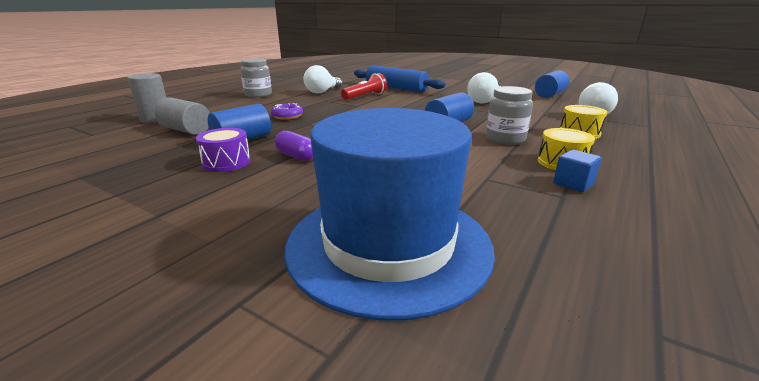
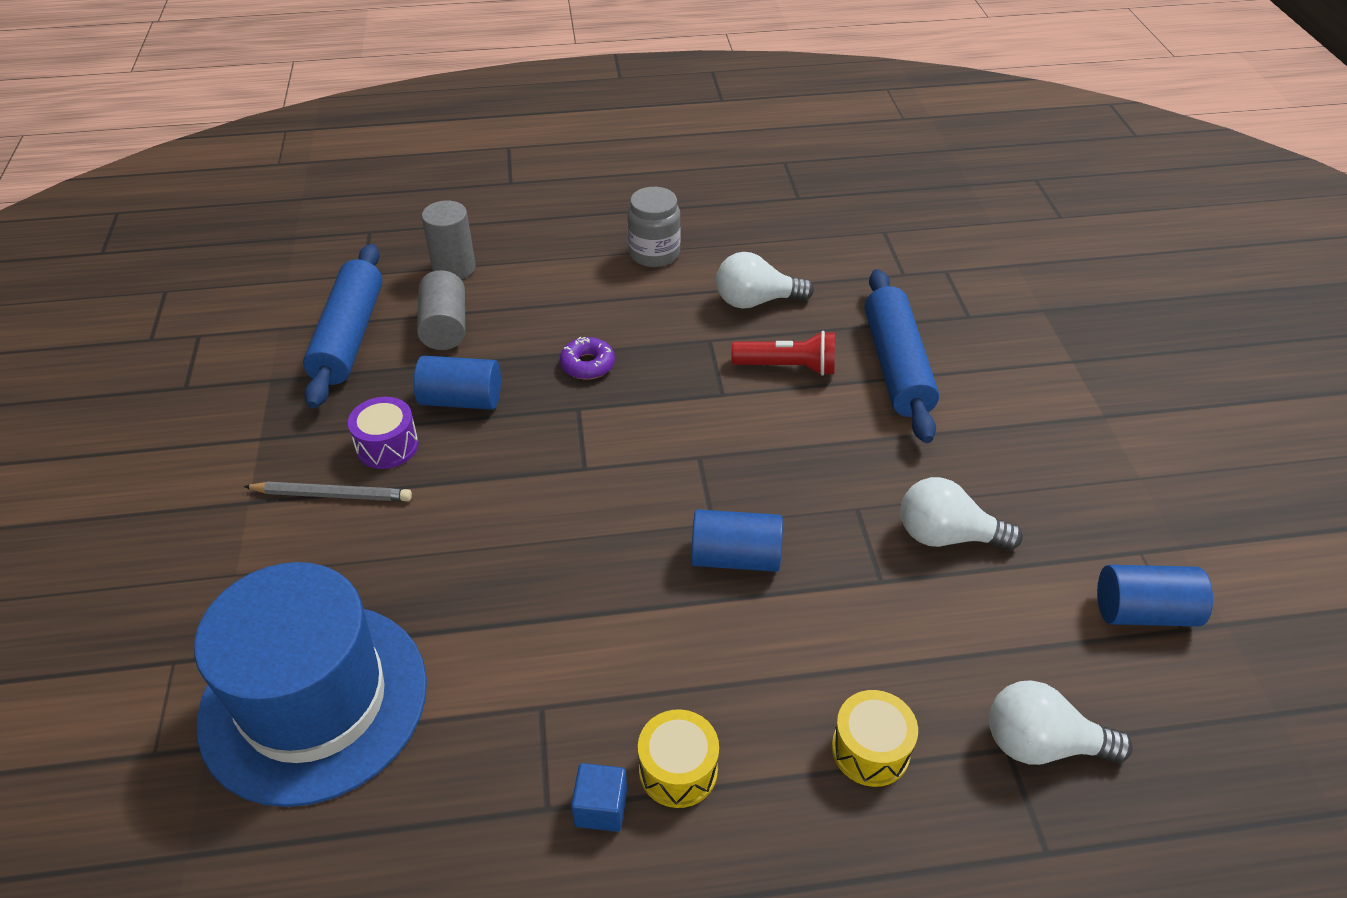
camera: 50 degrees right, 20 degrees up
purple capsule [275,131,313,161] -> none
grey jar [486,86,533,145] -> none
none -> grey pencil [243,482,412,501]
none -> blue rolling pin [303,244,382,409]

